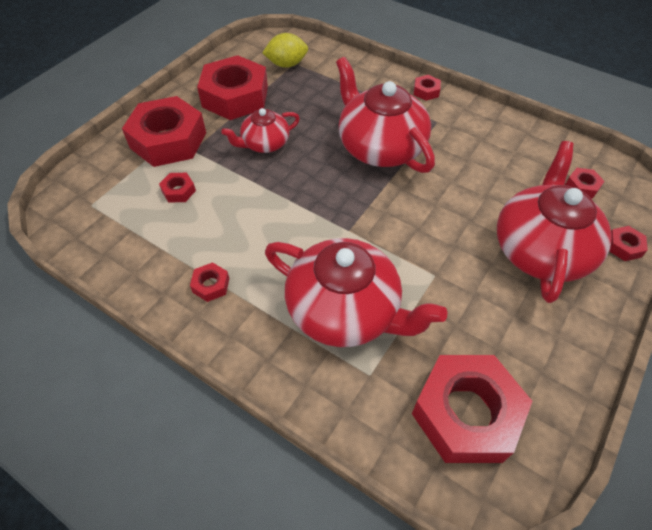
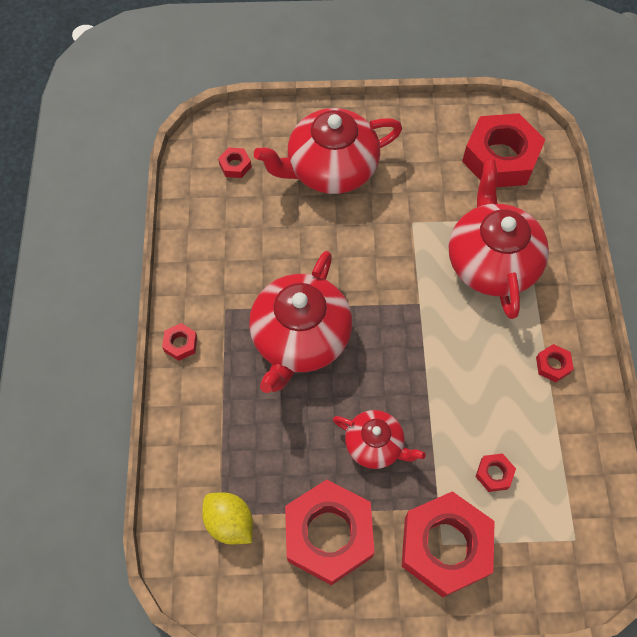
camera: 125 degrees left, 10 degrees up
red nut [609,226,648,261] -> none

